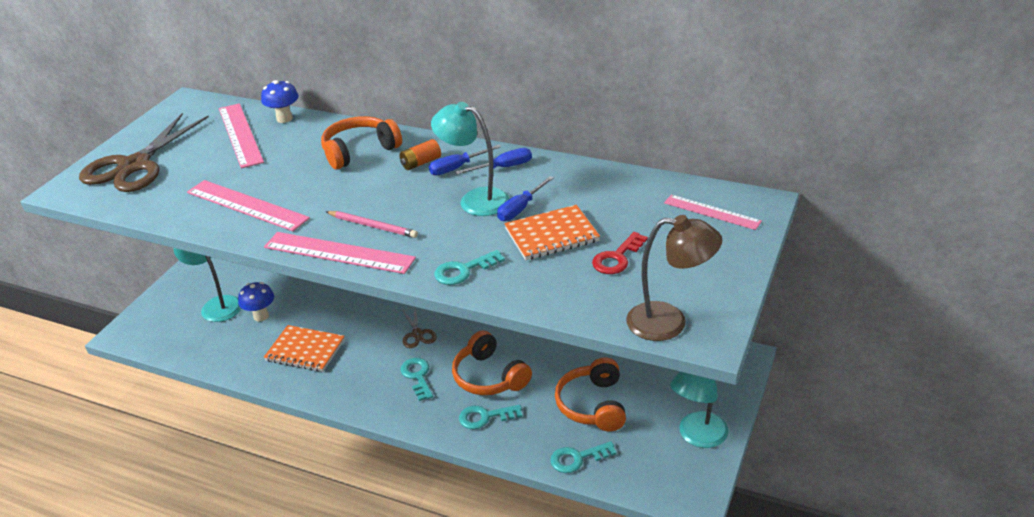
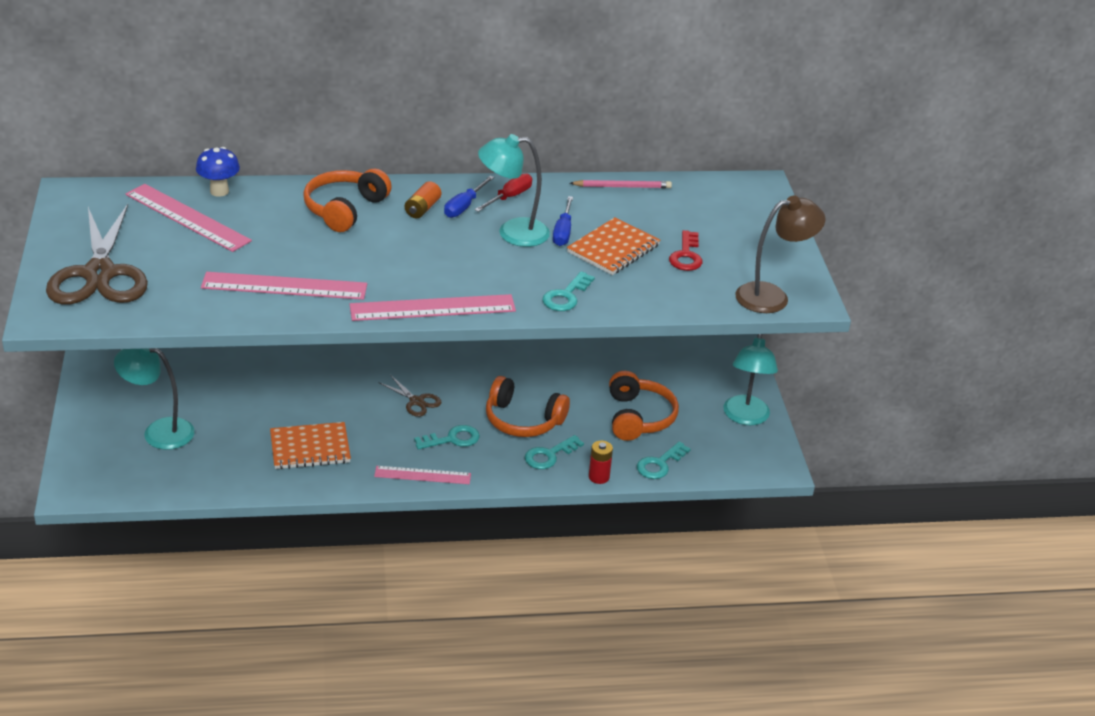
camera: 35 degrees left, 0 degrees up
blue mushroom [238,282,274,321] -> none
pink pencil [325,211,418,238] -> pink pencil moved to [570,180,672,188]
turquoise key [401,358,433,401] -> turquoise key turned 120 degrees clockwise [414,425,480,450]
blue screwdriver [455,148,532,174] -> red screwdriver [474,173,532,212]
orange headphones [555,357,626,432] -> orange headphones turned 150 degrees counterclockwise [609,371,679,441]
pink ruler [664,195,762,230] -> pink ruler moved to [374,466,471,484]
none -> red battery [589,440,613,484]

